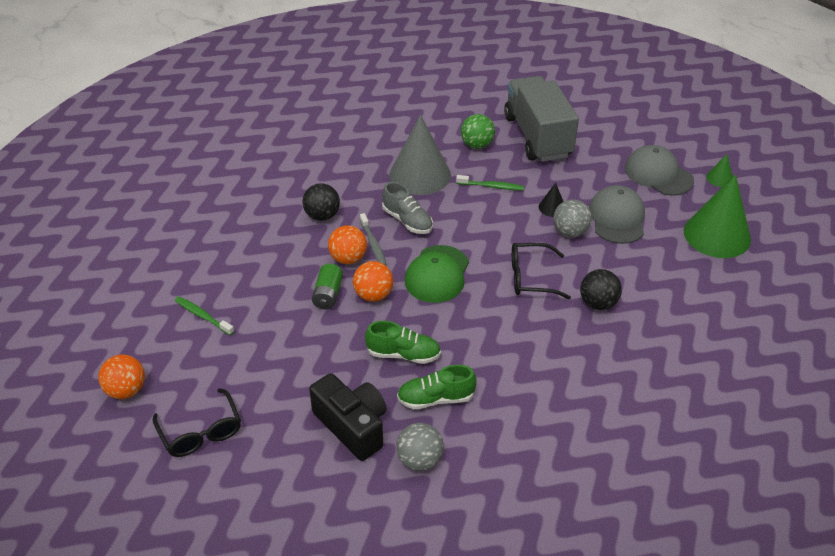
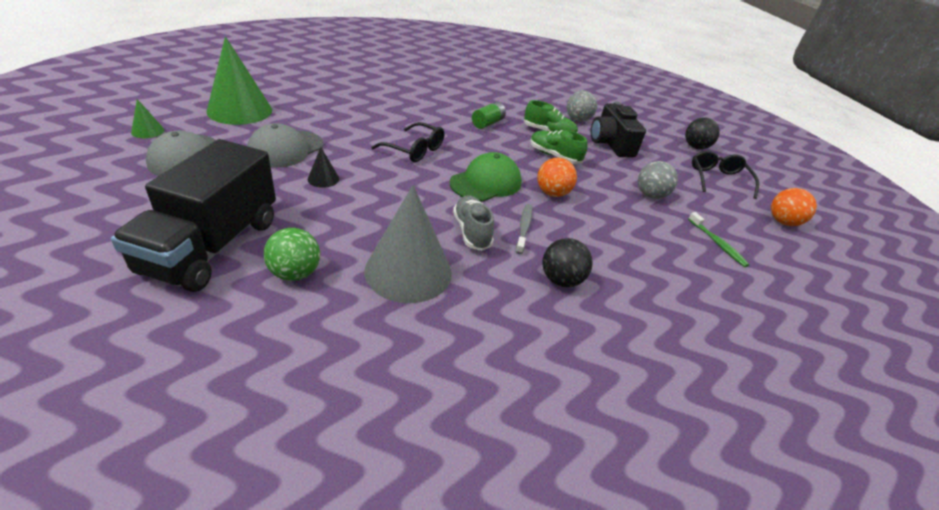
camera: 155 degrees left, 5 degrees down
green battery [312,264,343,309] -> green battery moved to [472,102,506,129]
orange ball [328,225,367,264] -> none
green toothbrush [456,175,524,191] -> none
grey truck [504,76,579,162] -> black truck [111,139,276,292]
grey ball [553,199,592,237] -> grey ball moved to [638,161,678,199]
black ball [580,269,622,310] -> black ball moved to [685,117,720,149]

